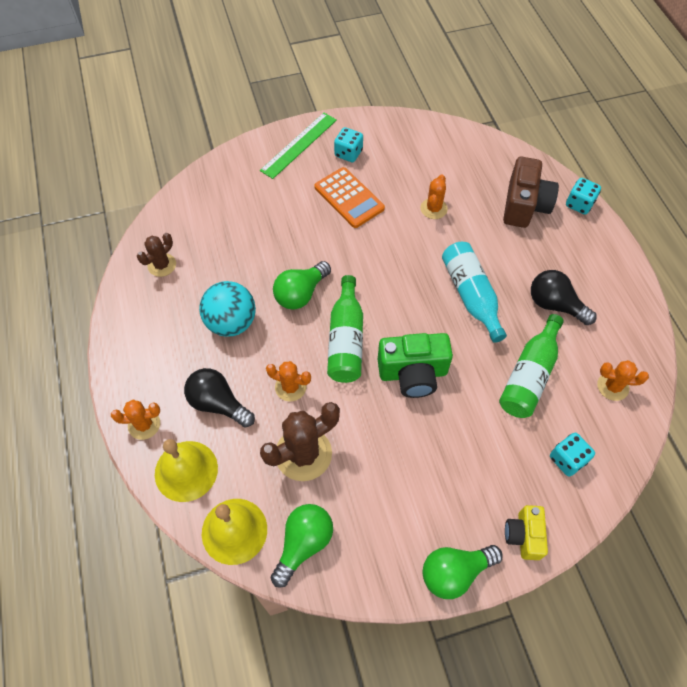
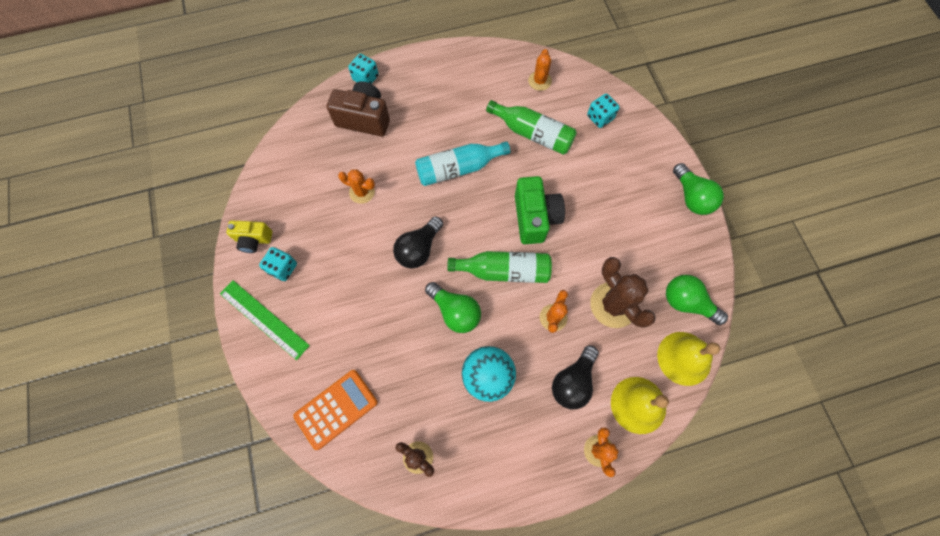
camera: 90 degrees left, 10 degrees up
orange calculator [314,167,385,228] -> orange calculator moved to [293,370,378,450]
yellow camera [505,505,548,560] -> yellow camera moved to [226,220,272,253]
black light bulb [531,270,596,325] -> black light bulb moved to [393,217,443,269]

